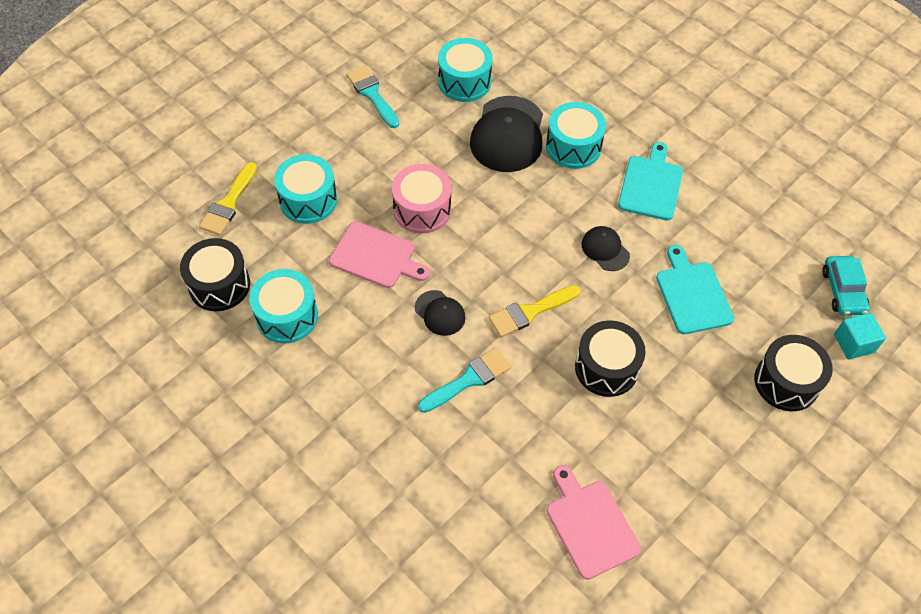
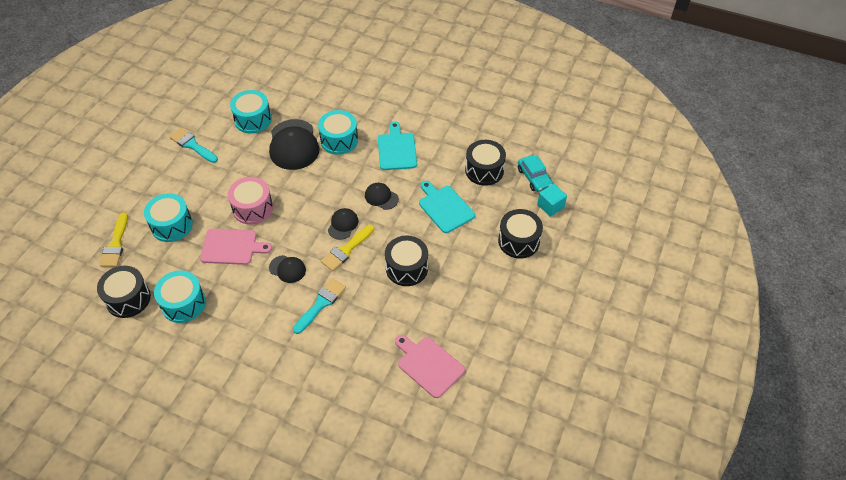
camera: 20 degrees left, 5 degrees down
none -> black cap [328,208,358,240]
none -> black drum [465,140,506,186]

